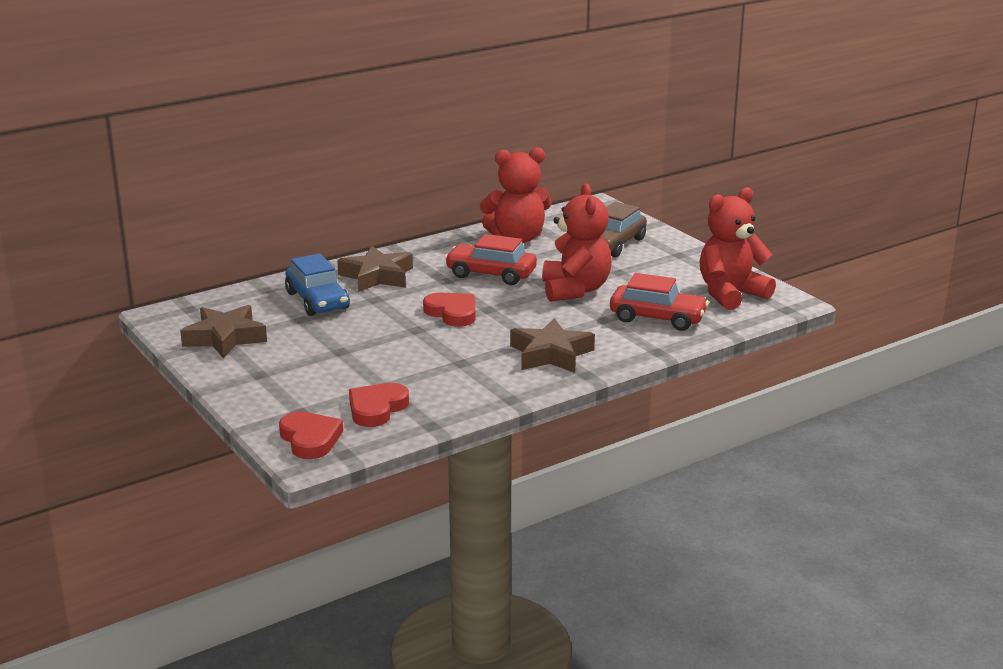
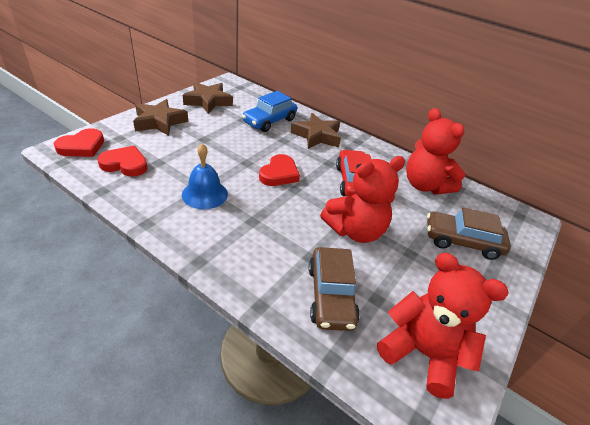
camera: 65 degrees right, 15 degrees up
brown star [510,318,595,373] -> brown star moved to [133,99,188,136]
red car [610,273,709,331] -> brown car [308,247,360,331]
none -> blue bell [182,144,228,209]

